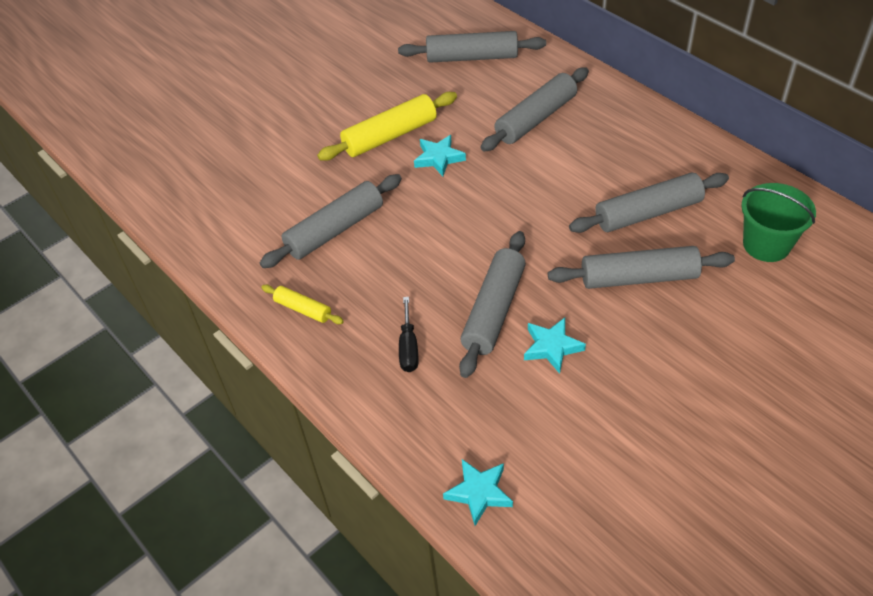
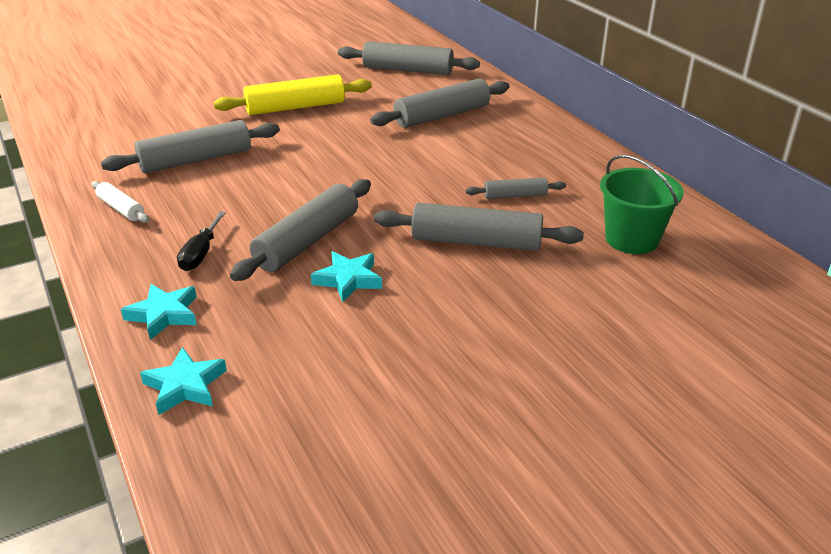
camera: 10 degrees right, 15 degrees down
yellow rolling pin [261,285,344,324] -> white rolling pin [92,181,149,223]
turquoise star [414,135,466,176] -> turquoise star moved to [121,284,197,340]
grey rolling pin [569,173,729,233] -> grey rolling pin [466,177,566,199], size x0.53

